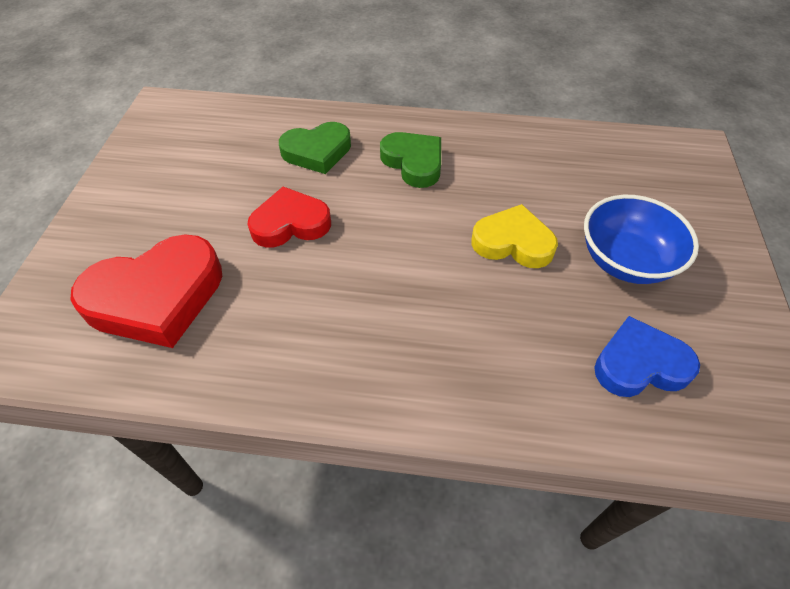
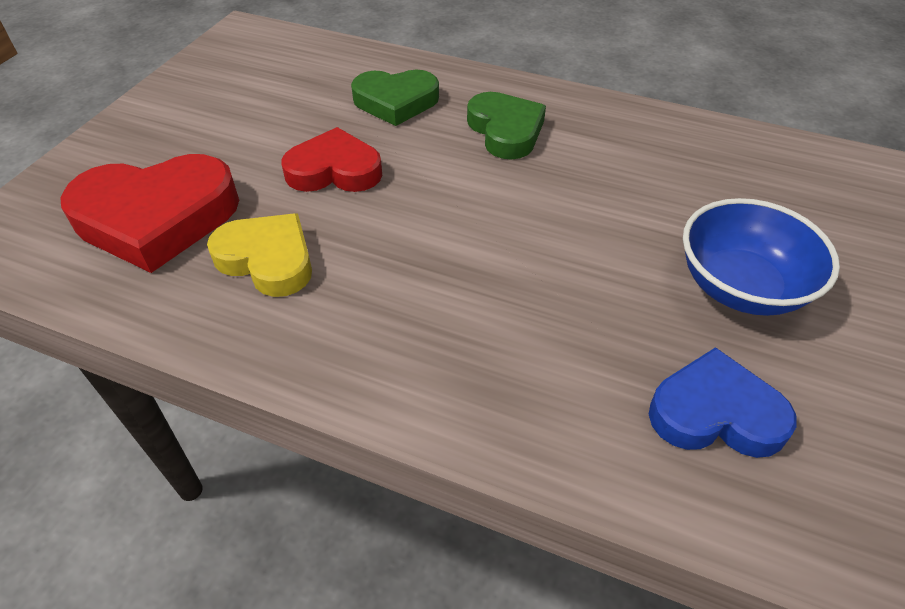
camera: 15 degrees right, 5 degrees down
yellow heart [471,204,558,268] -> yellow heart moved to [207,213,312,297]

